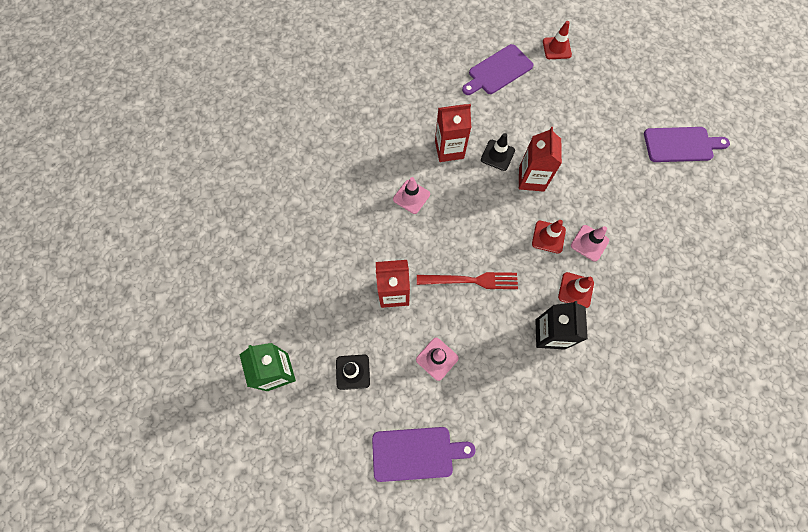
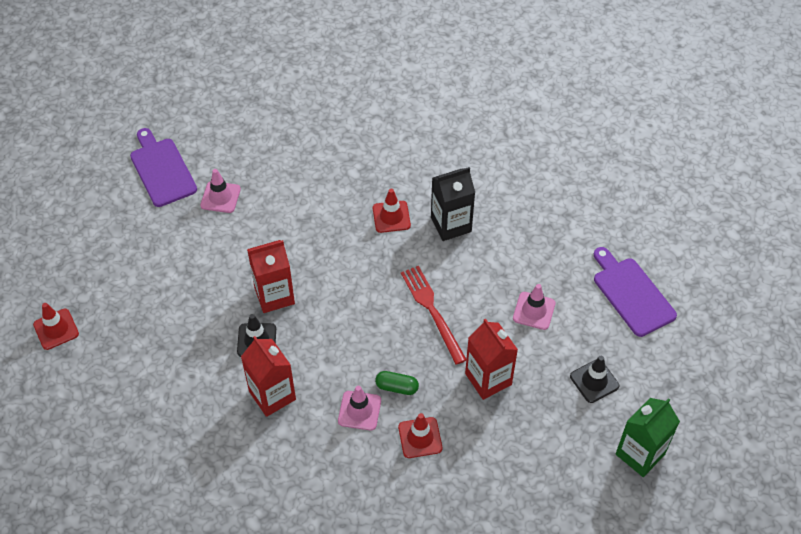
camera: 115 degrees left, 15 degrees down
purple cutting board [462,44,533,95] -> none
red traffic cone [532,220,566,254] -> red traffic cone moved to [398,413,442,458]
pink traffic cone [571,225,609,261] -> pink traffic cone moved to [200,169,241,213]
none -> green capsule [375,371,419,395]

